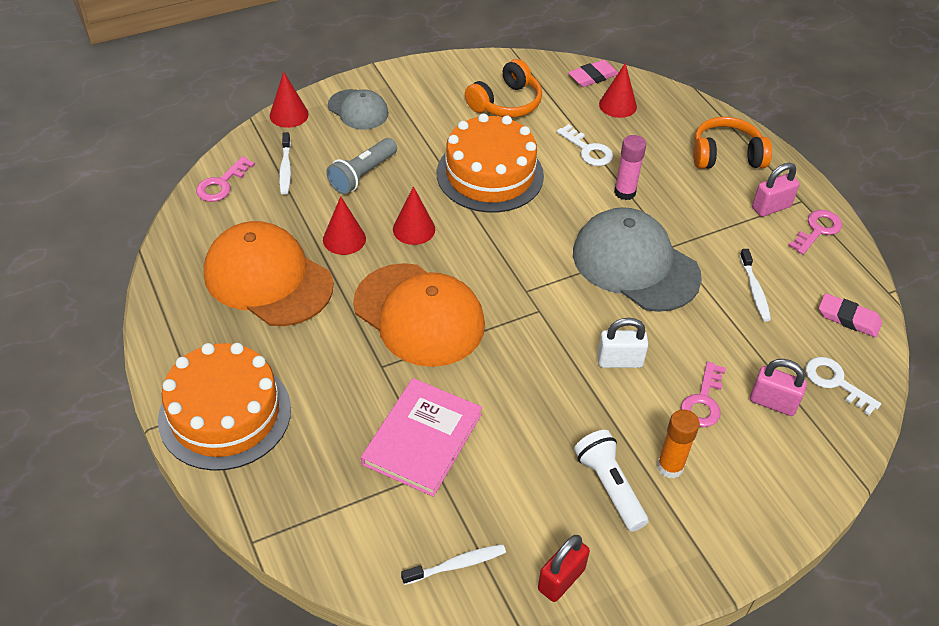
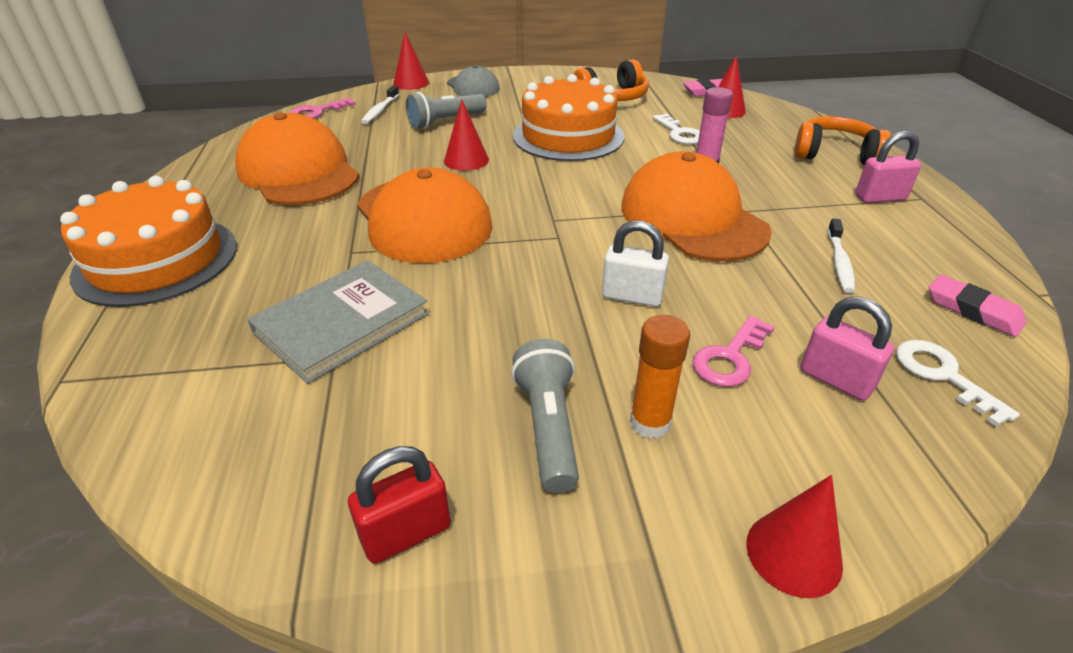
camera: 20 degrees right, 10 degrees down
red cone [323,196,366,255] -> red cone moved to [746,475,843,598]
pink book [361,378,482,497] -> grey book [247,260,429,384]
white toothbrush [401,544,506,585] -> none
grey cap [573,207,702,312] -> orange cap [621,151,772,262]
white flashlight [574,430,649,532] -> grey flashlight [511,339,579,493]
pink key [789,210,842,255] -> none

